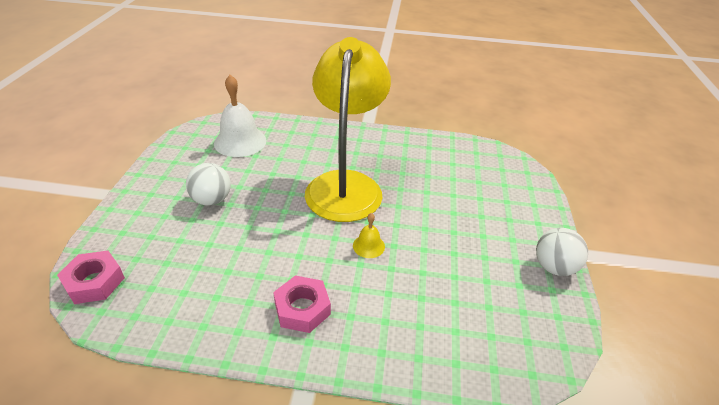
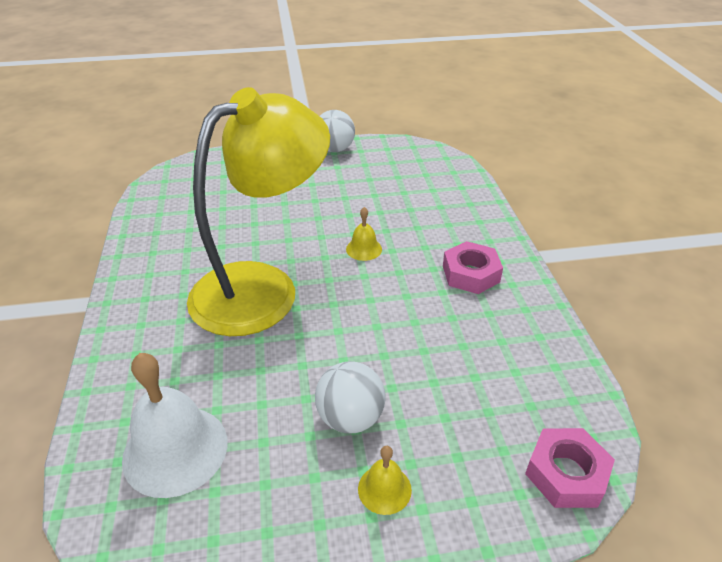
camera: 105 degrees left, 0 degrees up
yellow lamp [305,37,391,222] -> yellow lamp turned 150 degrees clockwise [187,87,330,336]
none -> yellow bell [358,446,412,515]

